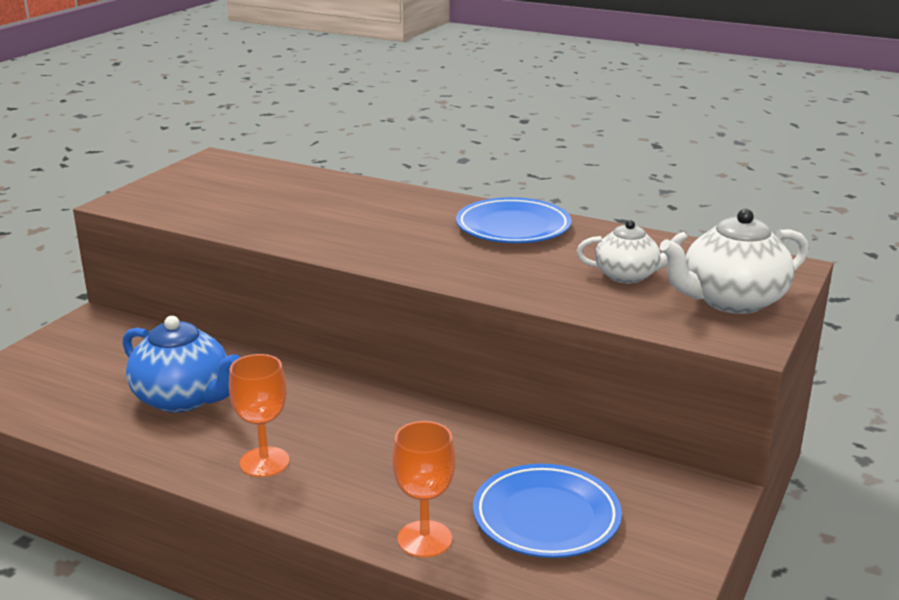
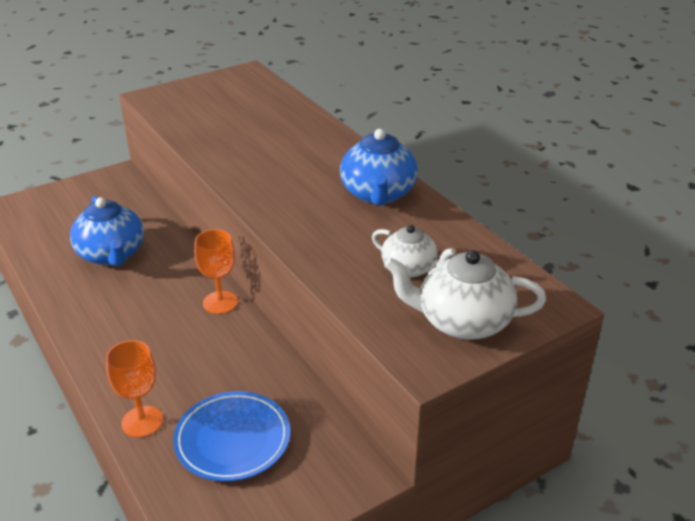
camera: 30 degrees right, 10 degrees up
orange goblet [229,354,290,477] -> orange goblet moved to [194,229,238,314]
blue plate [456,197,572,243] -> blue teapot [340,129,418,206]

